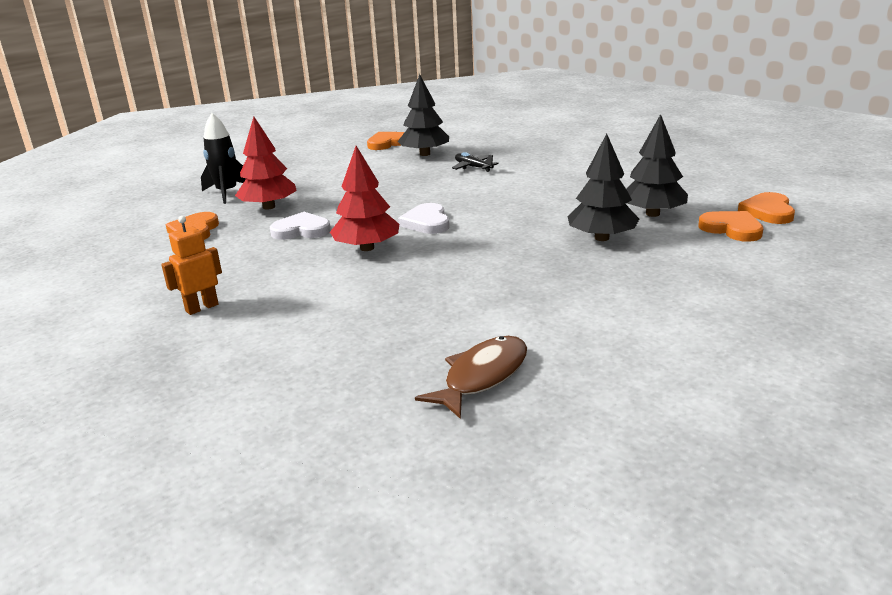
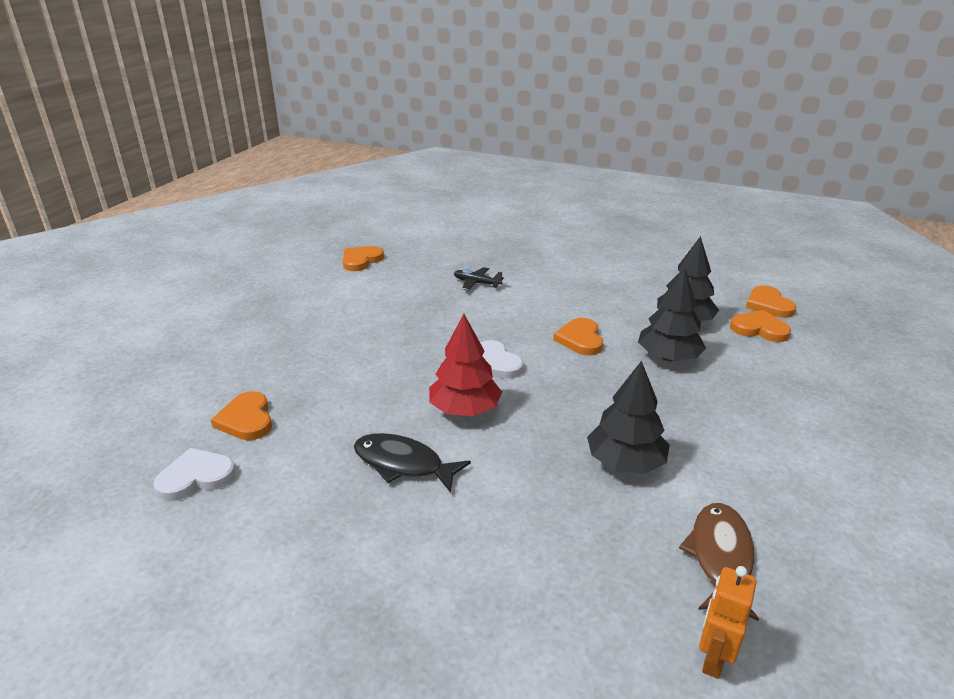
camera: 25 degrees left, 5 degrees up
orange robot [161,216,222,315] -> orange robot moved to [699,566,756,679]
black rocket [201,113,246,204] -> none
red tree [235,116,297,210] -> none
white heart [270,212,331,240] -> white heart moved to [153,448,236,501]
black tree [398,74,449,156] -> black tree moved to [587,361,670,474]
none -> black fish [354,433,471,493]
none -> orange heart [553,318,603,355]

